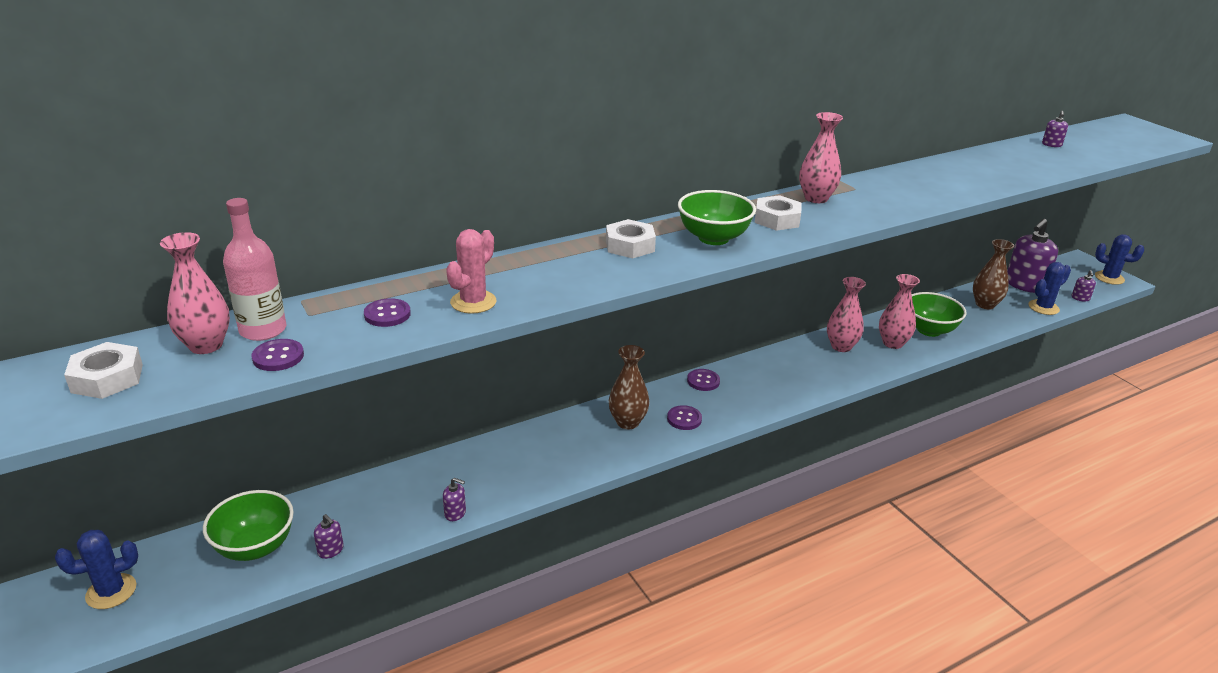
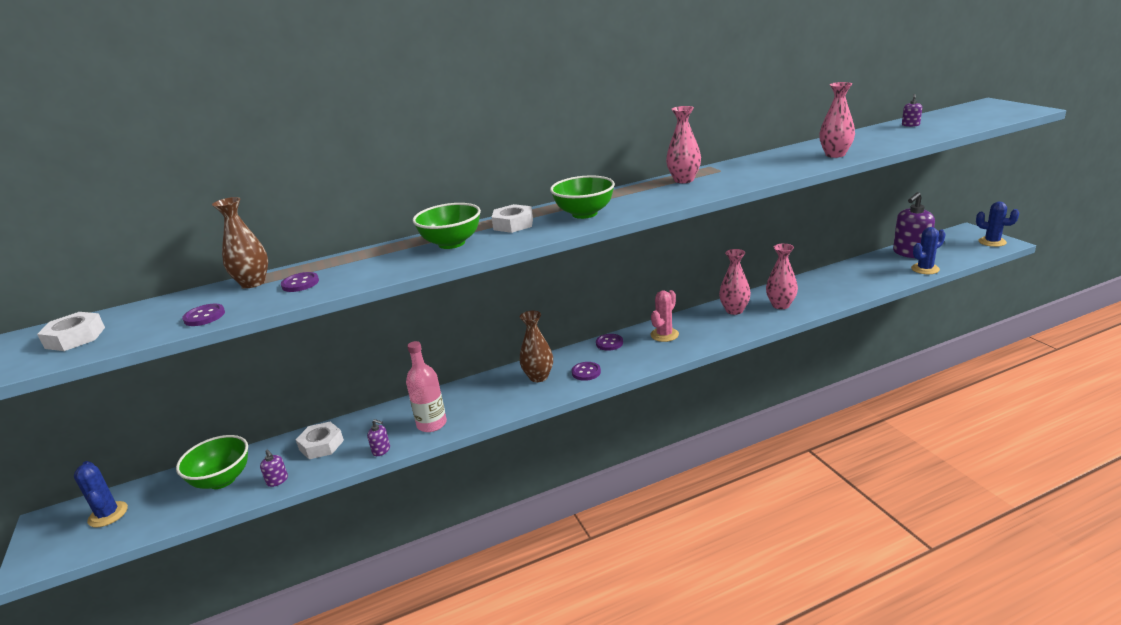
camera: 10 degrees right, 5 degrees down
blue cactus [55,530,138,609] -> blue cactus turned 75 degrees clockwise [74,461,128,527]
pink vase [160,232,230,354] -> pink vase moved to [819,82,855,158]
pink bottle [223,198,287,341] -> pink bottle moved to [406,341,447,432]
pink cactus [446,229,496,314] -> pink cactus moved to [650,290,679,342]
white nut [755,195,801,231] -> white nut moved to [296,422,344,459]
green bowl [911,292,967,337] -> green bowl moved to [413,203,481,249]
brown vase [973,239,1014,310] -> brown vase moved to [212,197,268,288]
purple soap dispenser [1072,270,1096,301] -> none

